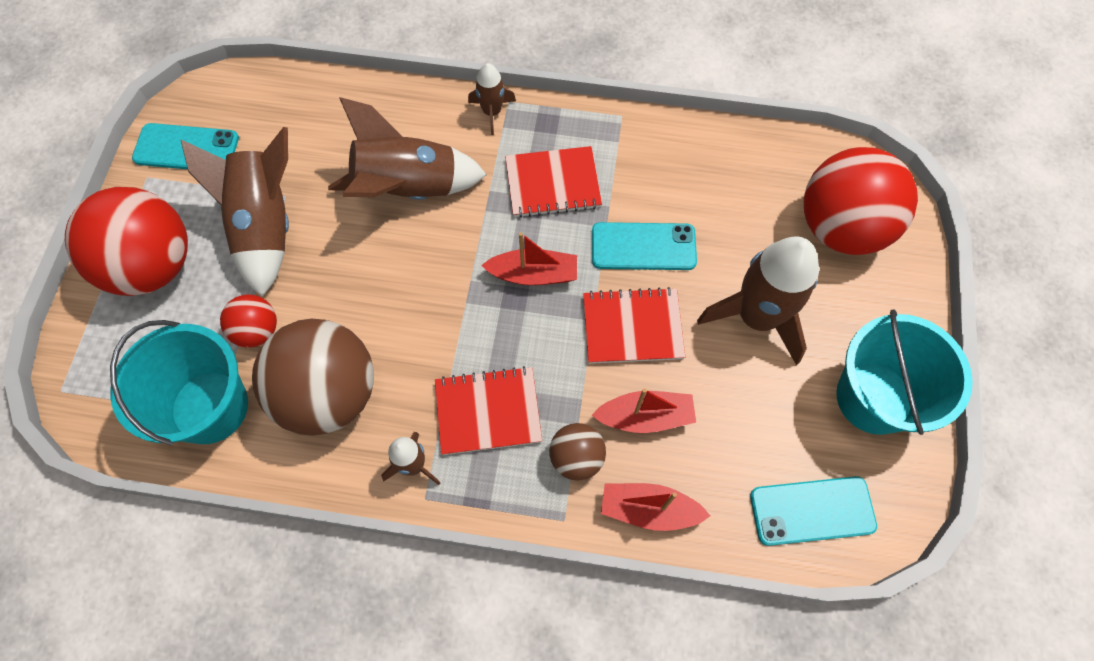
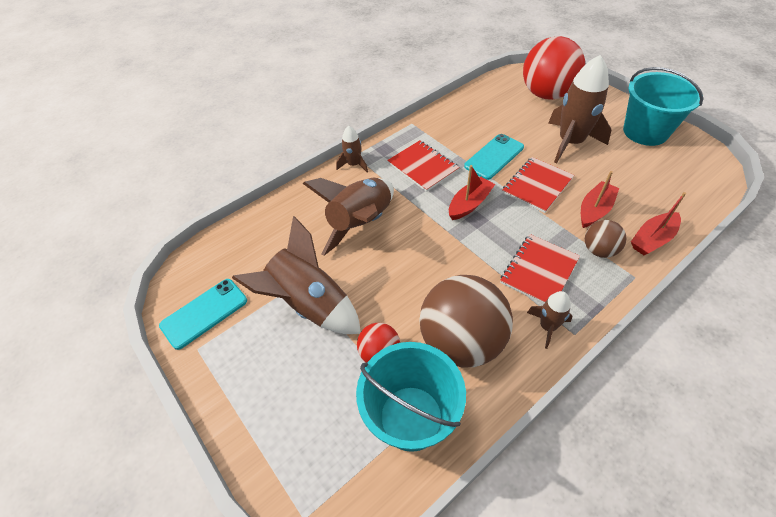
camera: 45 degrees left, 15 degrees down
red ball [65,187,188,296] -> none
red notebook [505,146,602,218] -> red notebook turned 75 degrees counterclockwise [387,140,460,192]
turquoise phone [750,476,877,546] -> none

